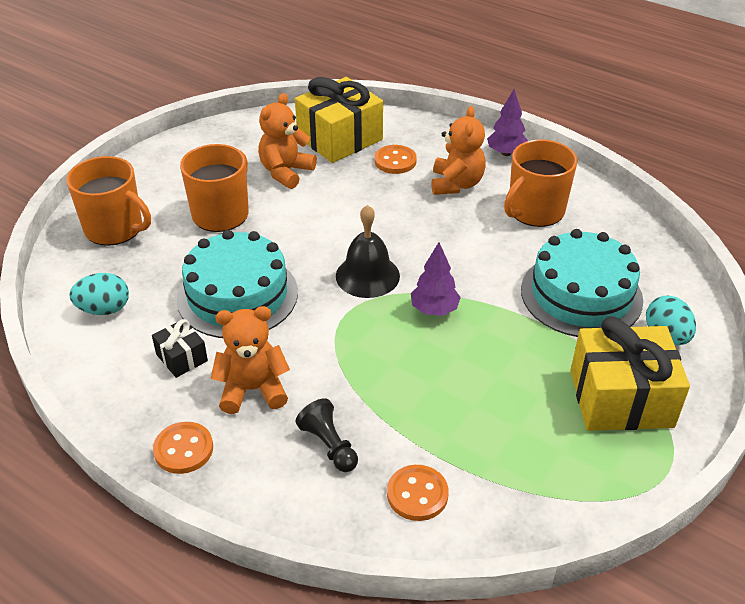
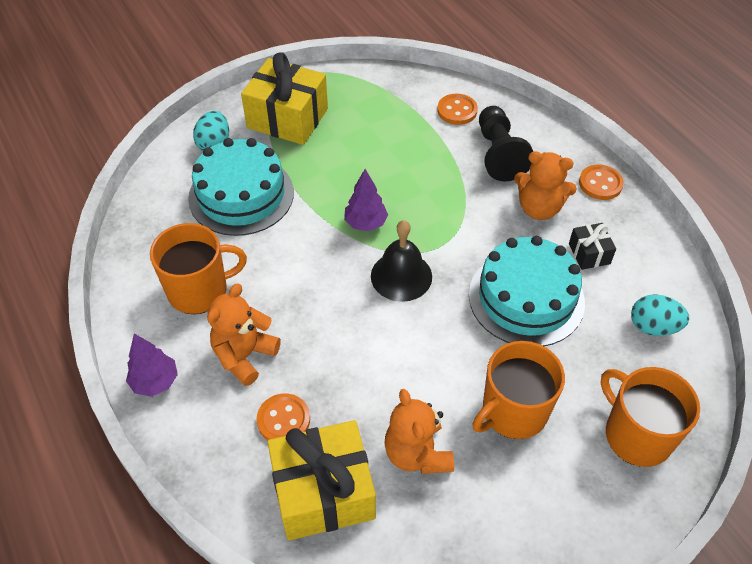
camera: 155 degrees left, 10 degrees up
orange teddy bear [258,93,317,189] -> orange teddy bear turned 105 degrees clockwise [384,389,454,474]
black pawn [296,398,358,472] -> black pawn [479,106,533,181], size x1.61

